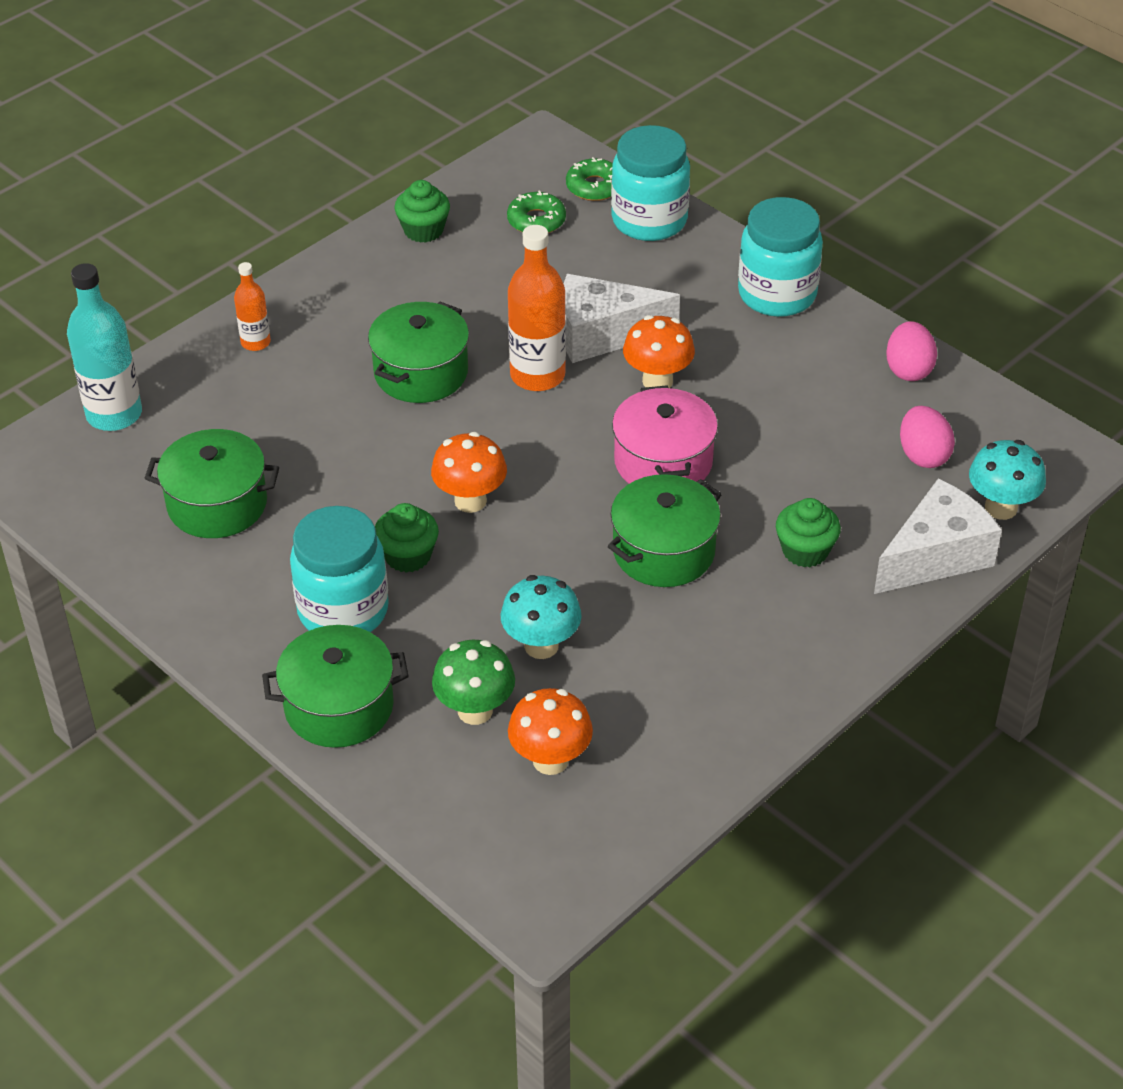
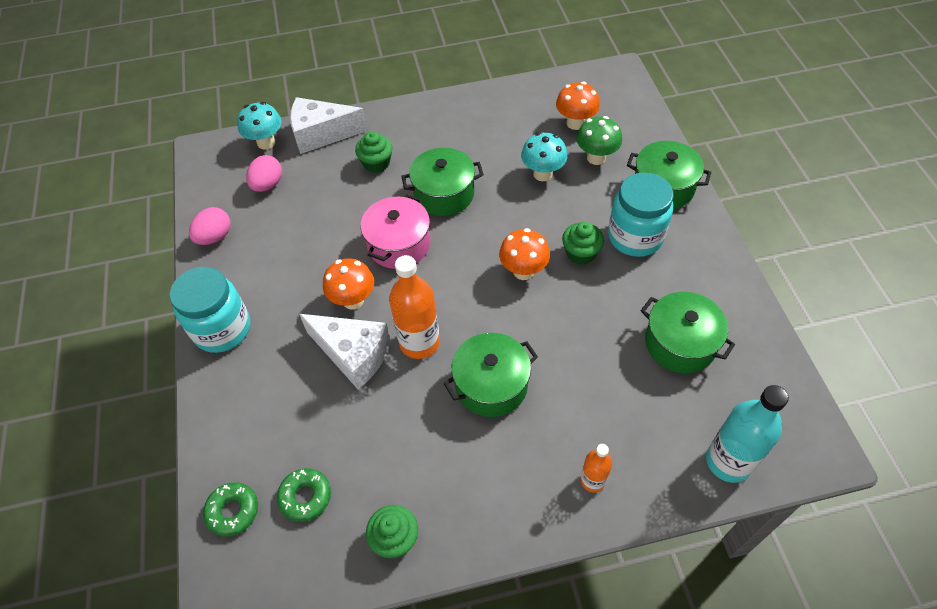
camera: 145 degrees left, 10 degrees up
turquoise jar [611,125,690,241] -> none

